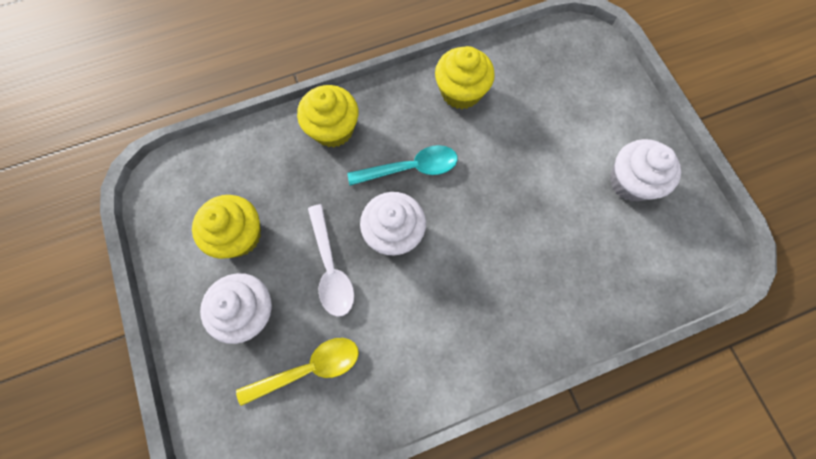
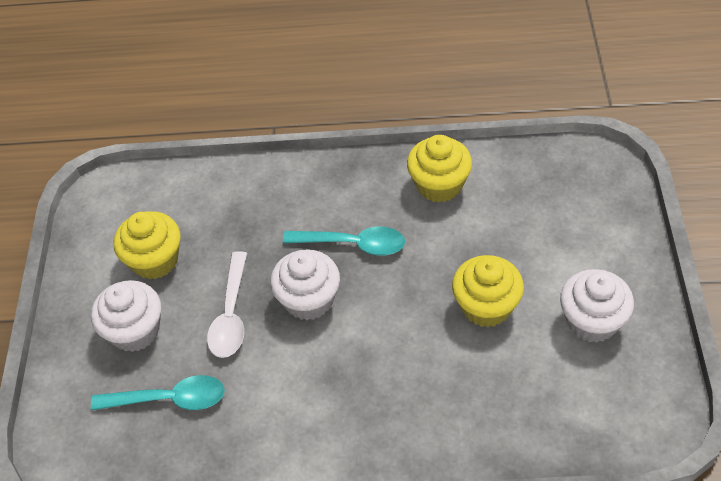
camera: 25 degrees right, 20 degrees down
yellow spoon [236,338,359,406] -> turquoise spoon [91,375,225,411]
yellow cupcake [297,85,358,147] -> yellow cupcake moved to [452,255,524,327]

